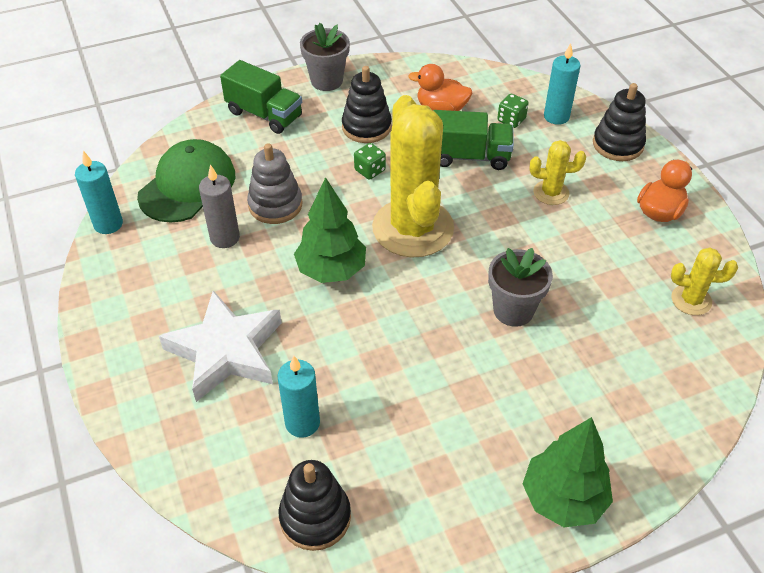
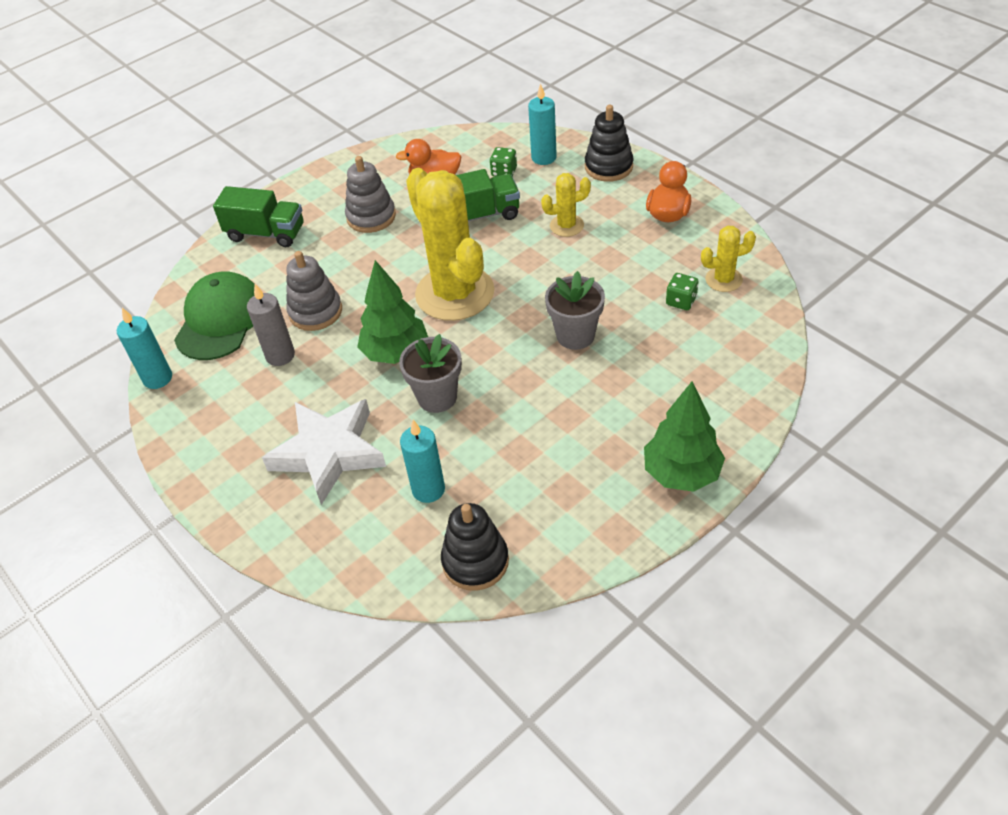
camera: 15 degrees left, 0 degrees up
grey flower pot [300,23,350,91] -> grey flower pot moved to [399,334,462,413]
black stacking toy [342,66,392,143] -> grey stacking toy [345,156,396,233]
green dice [354,143,386,180] -> green dice moved to [666,273,699,310]

